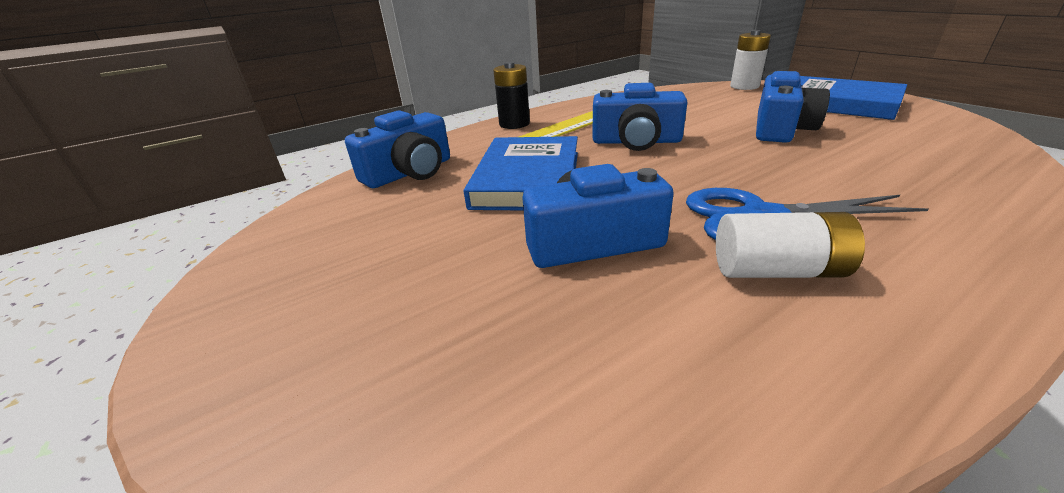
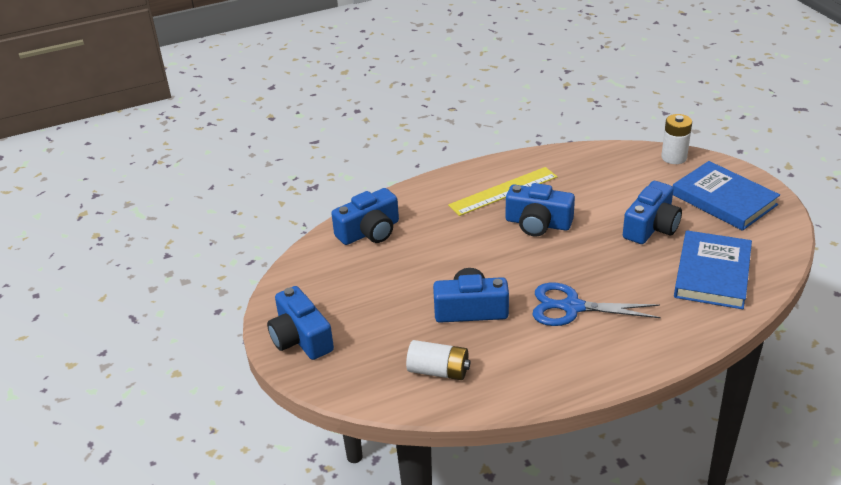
camera: 10 degrees right, 5 degrees up
blue book [464,136,578,210] -> blue book moved to [674,230,752,309]
black battery [493,62,530,129] -> none
white battery [716,212,865,278] -> white battery moved to [406,340,470,380]
none -> blue camera [267,286,334,360]

